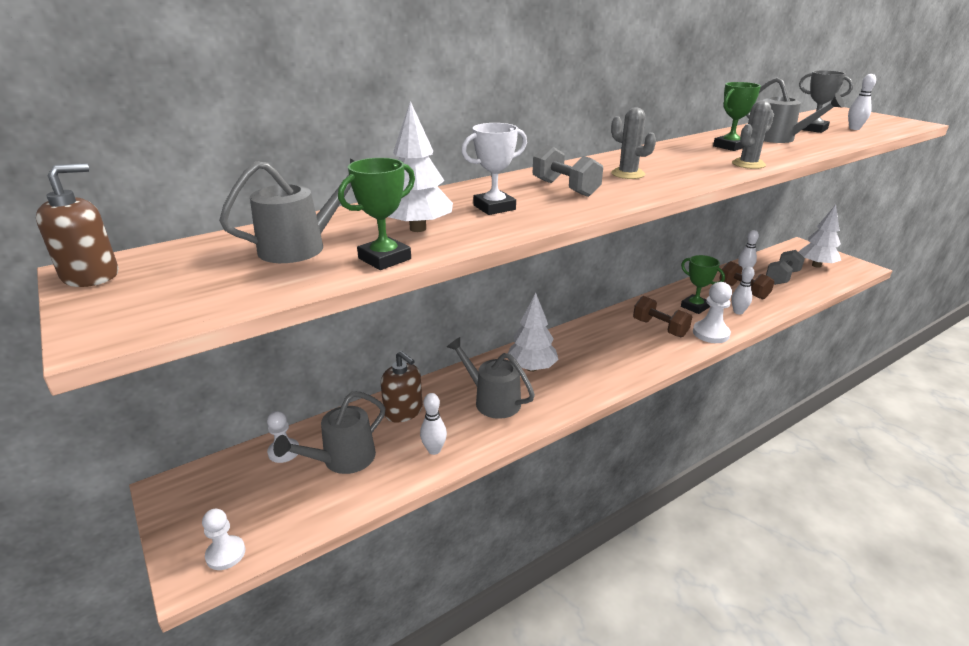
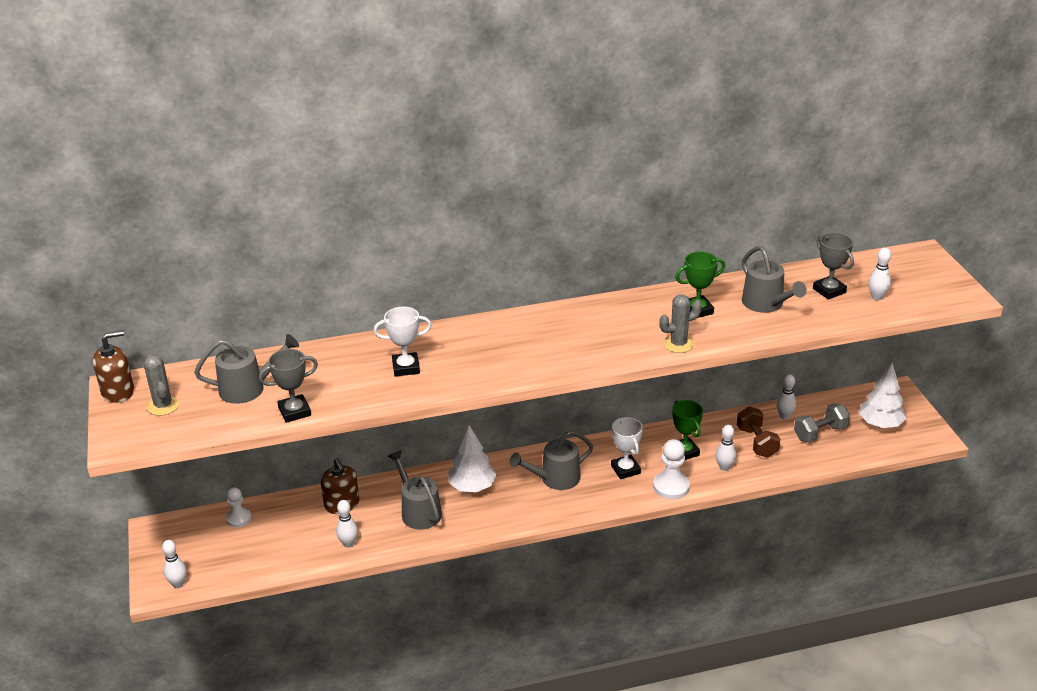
camera: 20 degrees right, 5 degrees up
white pawn [202,509,245,570] -> white bowling pin [162,540,187,588]
grey watering can [273,391,385,474] -> grey watering can moved to [509,431,593,490]
green trophy [338,158,415,270] -> grey trophy [259,349,318,423]
white tree [388,101,453,232] -> none
grey dumbbell [533,145,603,197] -> none
grey cactus [611,107,656,179] -> grey cactus moved to [144,354,180,416]
brown dumbbell [633,296,692,337] -> white trophy [611,417,643,479]

